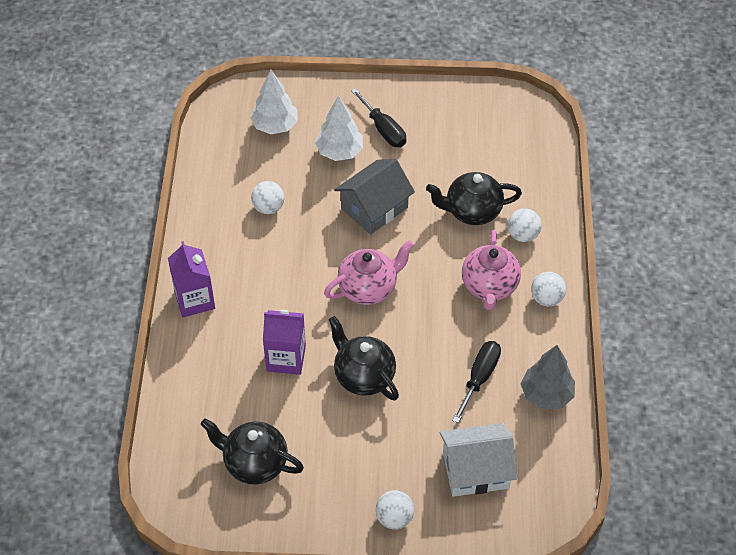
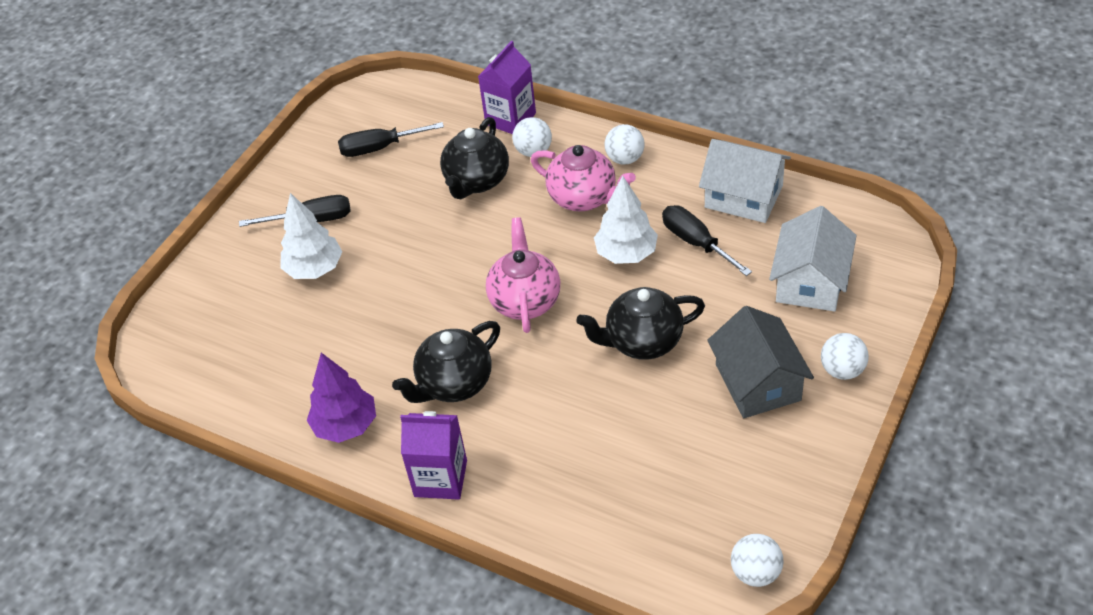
camera: 60 degrees left, 5 degrees down
black teapot [201,418,304,484] -> black teapot moved to [392,321,500,403]
white tree [250,69,298,134] -> white tree moved to [594,176,658,264]
white ball [251,181,284,214] -> white ball moved to [731,534,784,587]
purple carton [263,310,306,375] -> purple carton moved to [478,41,536,134]
grey house [334,159,415,235] -> grey house moved to [707,306,814,418]
grey tree [521,345,575,410] -> white house [699,139,791,223]
none -> purple tree [307,353,376,443]
none -> black screwdriver [338,122,444,157]

